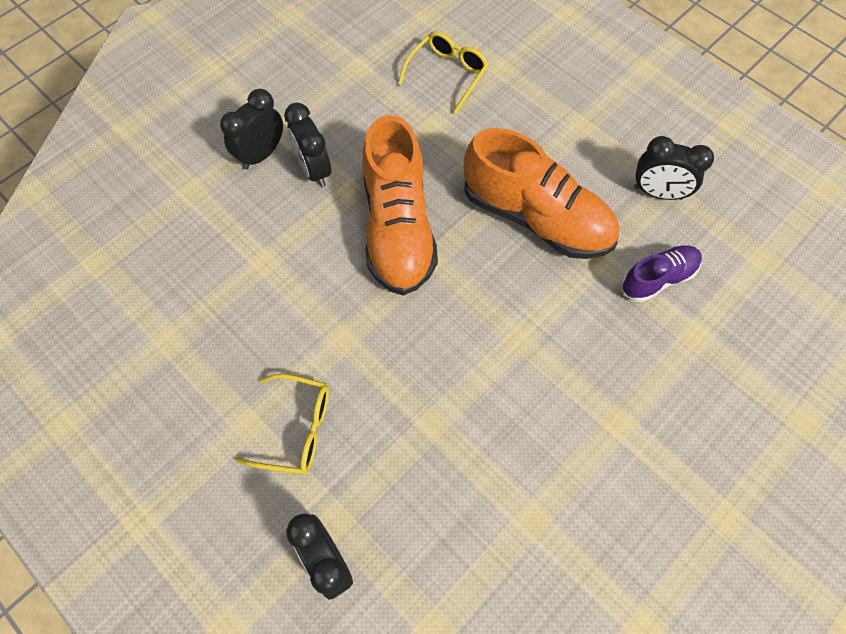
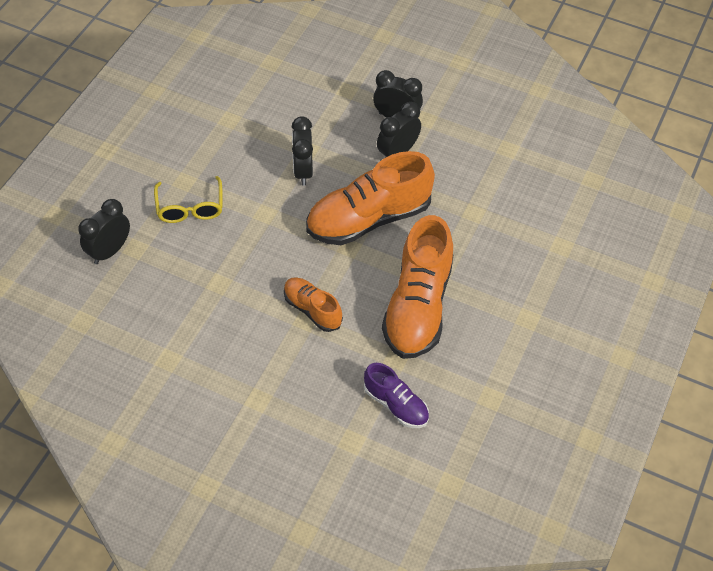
camera: 70 degrees right, 10 degrees down
yellow glasses [398,31,489,114] -> none
black clock [634,136,714,200] -> black clock moved to [292,116,313,186]
none -> orange shoe [284,277,343,332]

